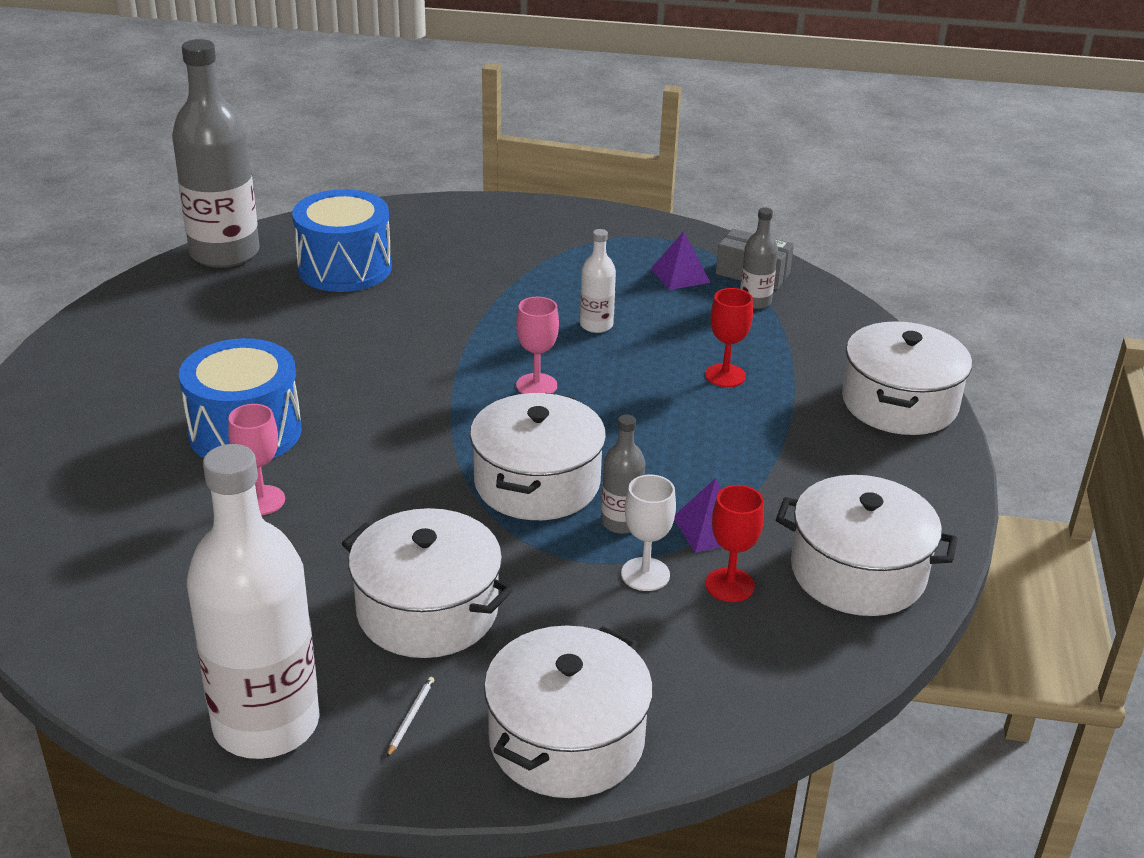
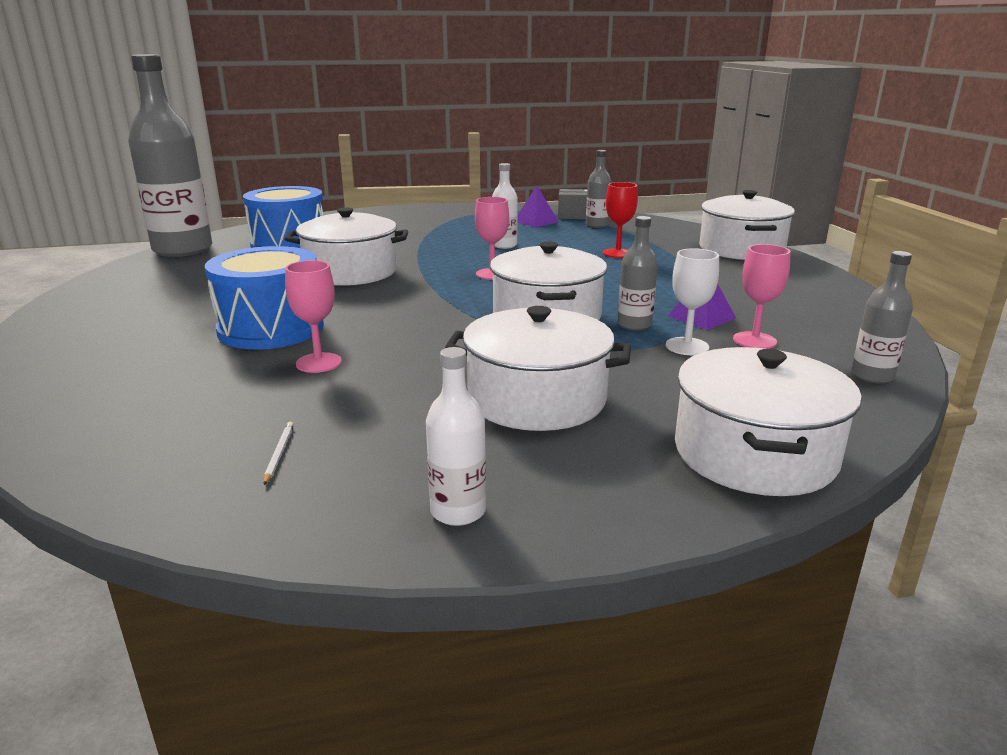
camera: 20 degrees left, 10 degrees down
white bottle [187,444,320,759] -> white bottle [426,347,486,526], size x0.45
white pencil [387,677,434,757] -> white pencil moved to [264,422,294,485]
red goblet [705,485,764,602] -> pink goblet [733,244,791,349]
white pot [776,475,958,616] -> white pot moved to [284,207,408,286]
none -> grey bottle [851,251,913,384]

